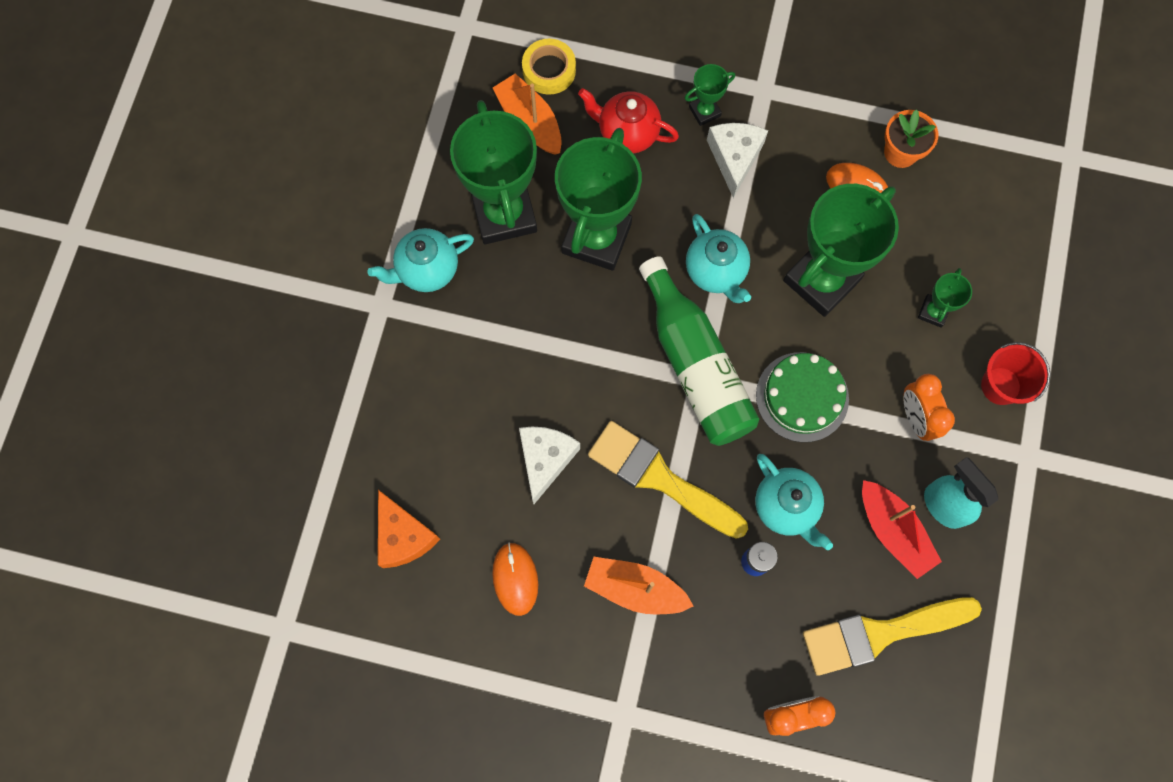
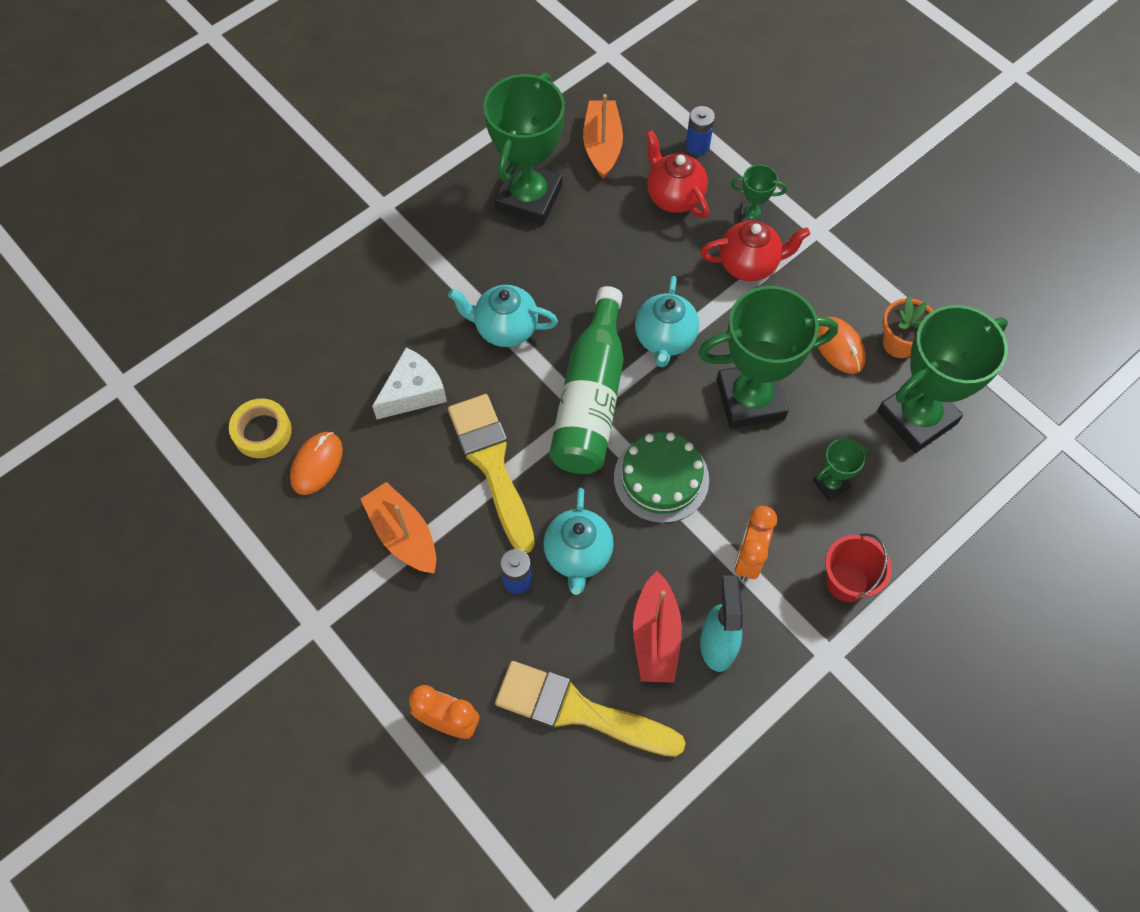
camera: 35 degrees right, 10 degrees down
turquoise teapot [368,228,474,292] -> turquoise teapot moved to [448,285,558,347]
orange cheese [378,490,440,568] -> none
yellow tape [522,39,576,95] -> yellow tape moved to [229,398,292,458]
green trophy [555,128,642,271] -> green trophy moved to [877,305,1008,453]
white cheese [707,123,768,198] -> red teapot [700,221,810,281]
none -> blue battery [686,106,715,155]

